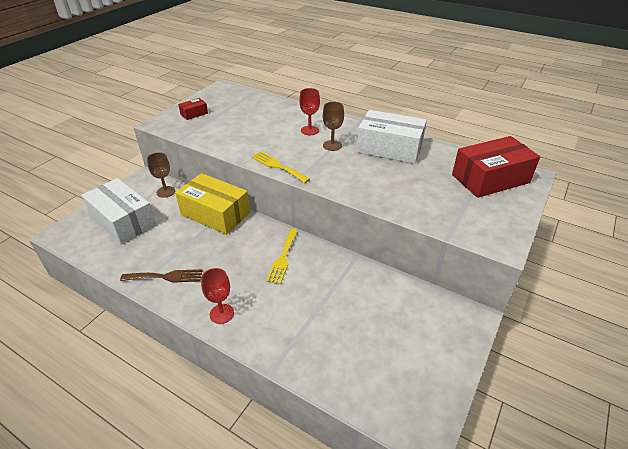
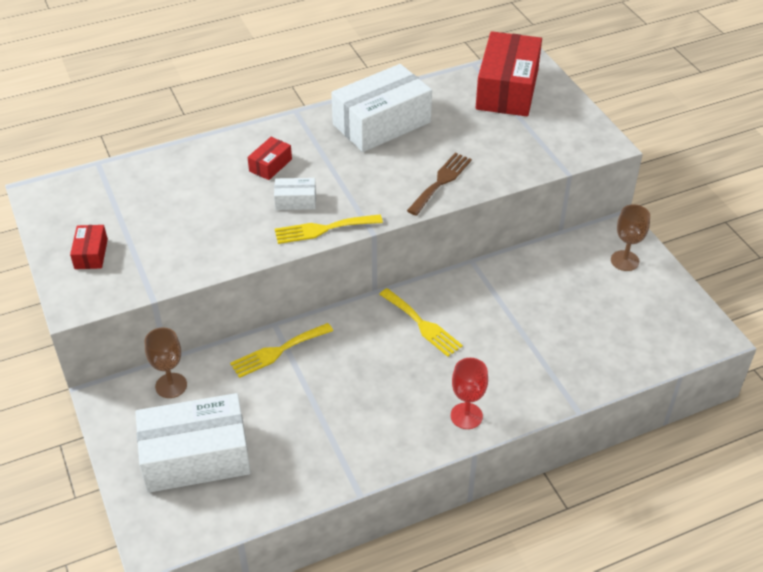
camera: 55 degrees left, 5 degrees up
brown fork [120,269,203,283] -> brown fork moved to [407,153,472,216]
yellow box [175,173,250,235] -> yellow fork [230,323,333,378]
red goblet [299,88,320,135] -> red box [248,137,292,180]
brown goblet [323,102,344,151] -> brown goblet moved to [611,204,650,271]
none -> white box [274,178,316,210]

